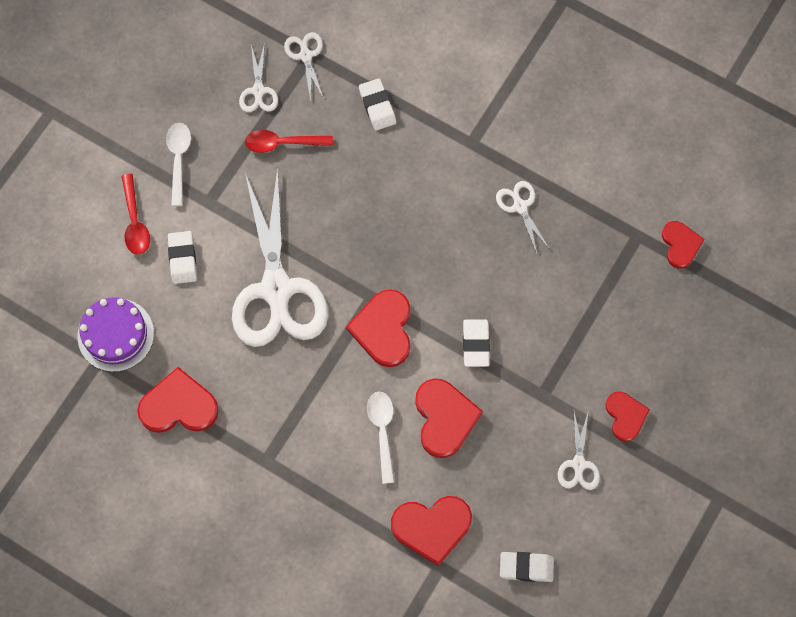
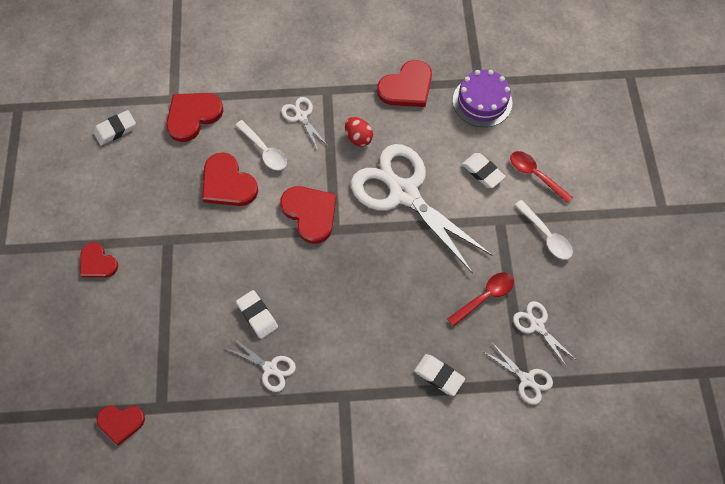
camera: 145 degrees right, 5 degrees down
white eraser [463,319,490,367] -> white eraser moved to [236,290,278,339]
white scissors [558,409,600,490] -> white scissors moved to [281,97,328,150]
red heart [662,221,705,269] -> red heart turned 45 degrees counterclockwise [97,406,145,446]
none -> red egg [345,117,373,147]

